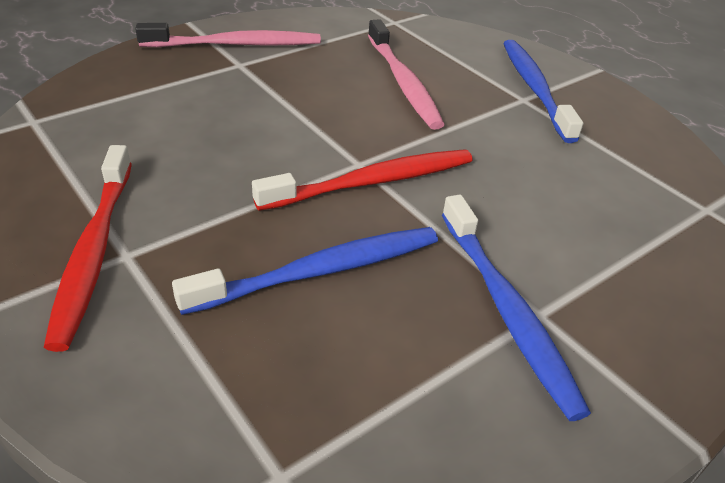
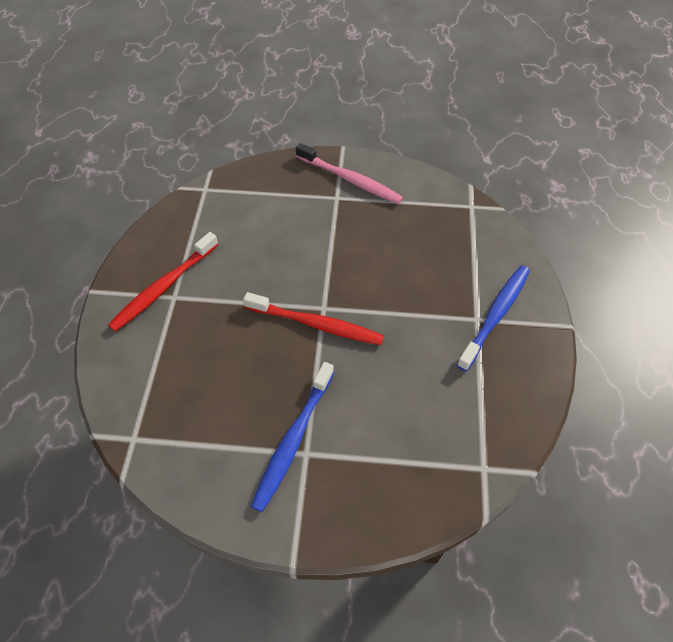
camera: 45 degrees right, 15 degrees up
blue toothbrush [172,227,438,315] -> none
pink toothbrush [368,19,445,130] -> none

